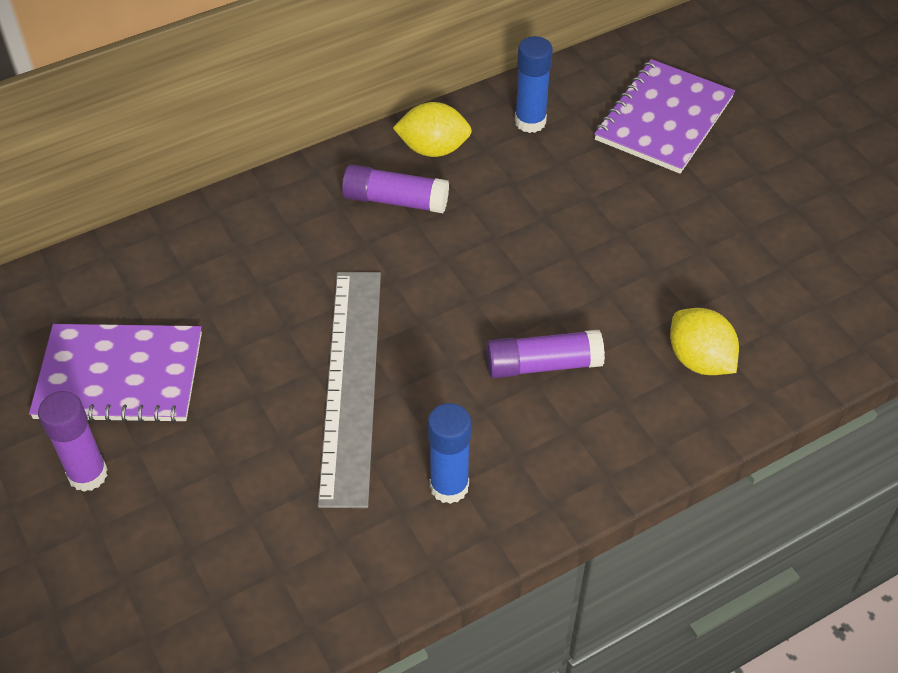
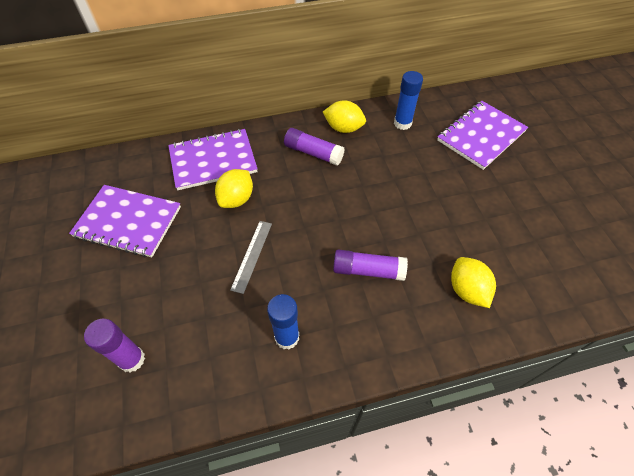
camera: 15 degrees right, 5 degrees up
purple glue stick [38,391,108,492] -> purple glue stick moved to [84,319,145,373]
grey ruler [318,272,381,508] -> grey ruler [230,221,272,294], size x0.49
none -> purple notebook [168,129,257,190]
none -> yellow lemon [215,169,253,208]

